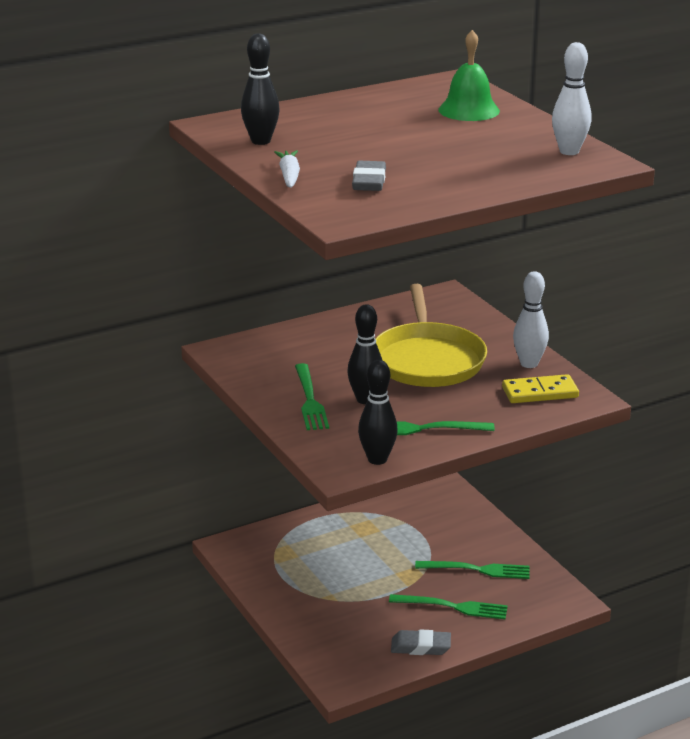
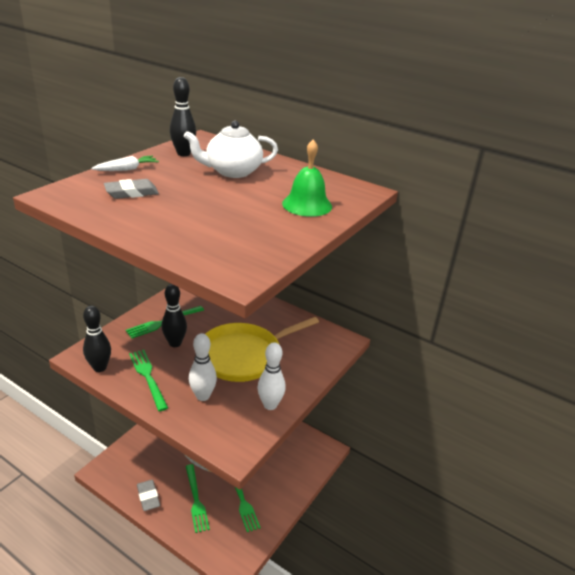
camera: 60 degrees right, 5 degrees up
yellow domino [502,374,579,403] -> none
white bowling pin [552,42,592,155] -> white bowling pin moved to [189,333,217,401]
none -> white teapot [184,121,278,178]

